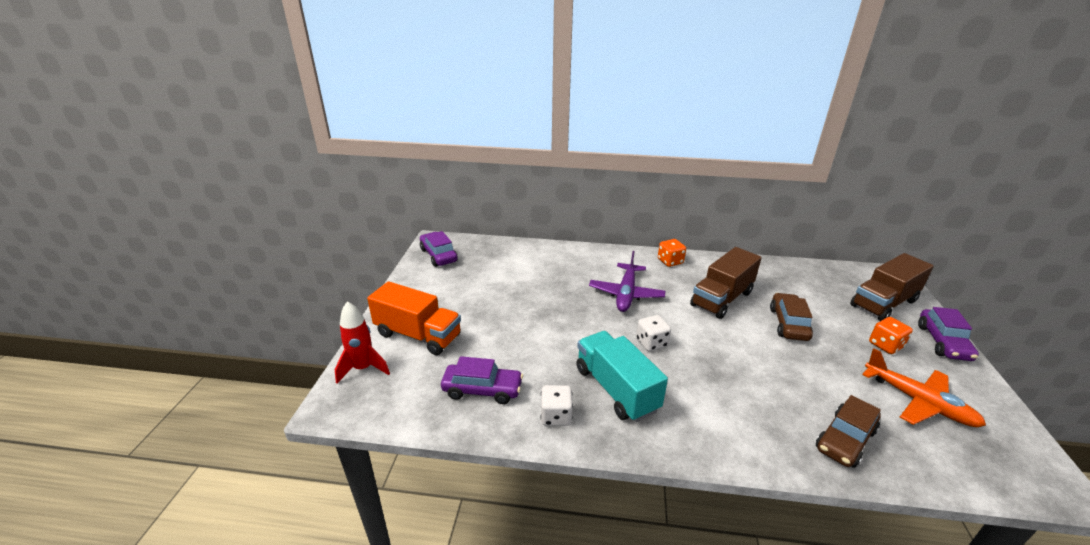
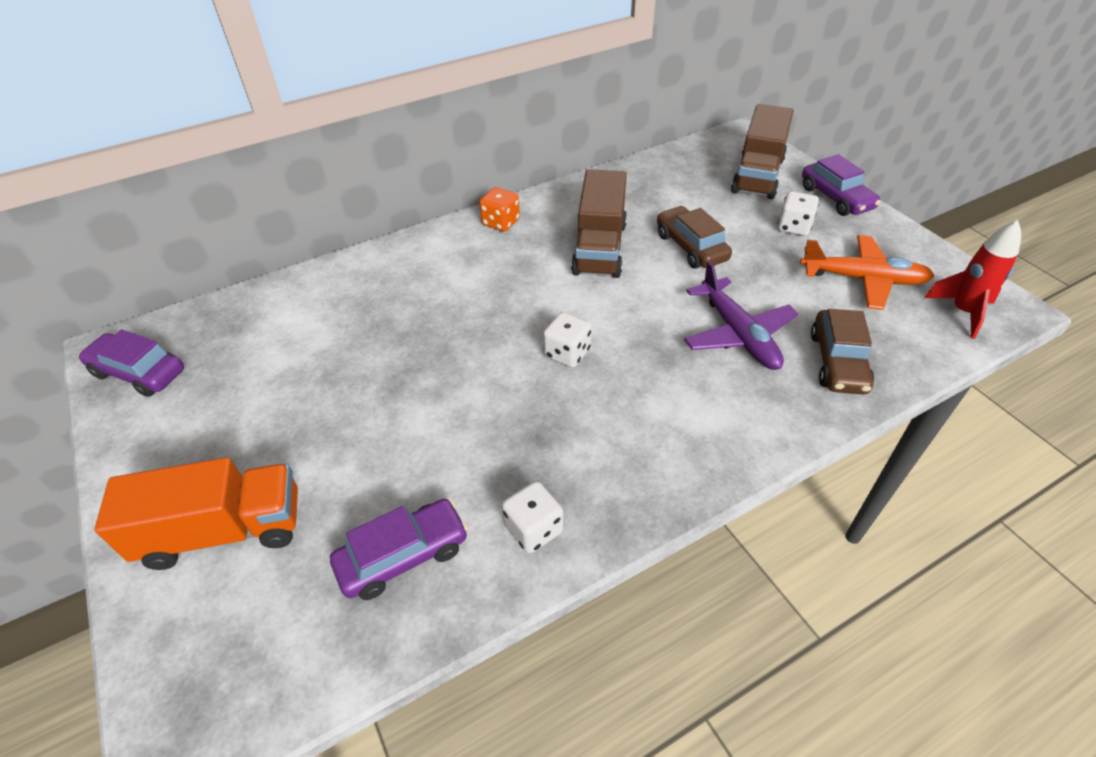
camera: 35 degrees left, 15 degrees up
red rocket [335,301,390,383] -> red rocket moved to [924,220,1021,339]
turquoise truck [576,331,668,422] -> none
purple plane [589,251,665,312] -> purple plane moved to [684,261,798,370]
orange dice [869,317,913,354] -> white dice [778,191,819,236]

